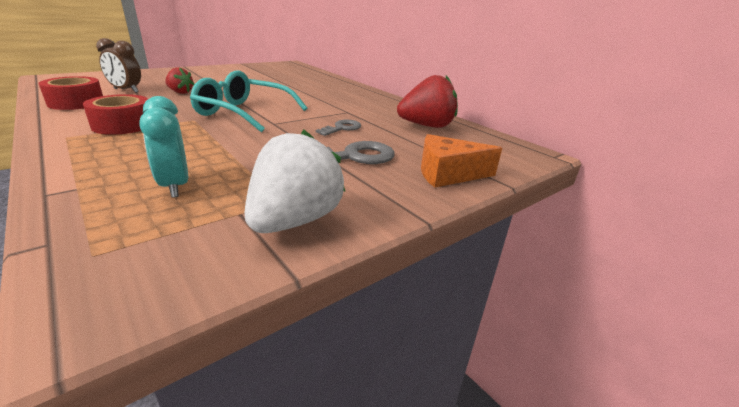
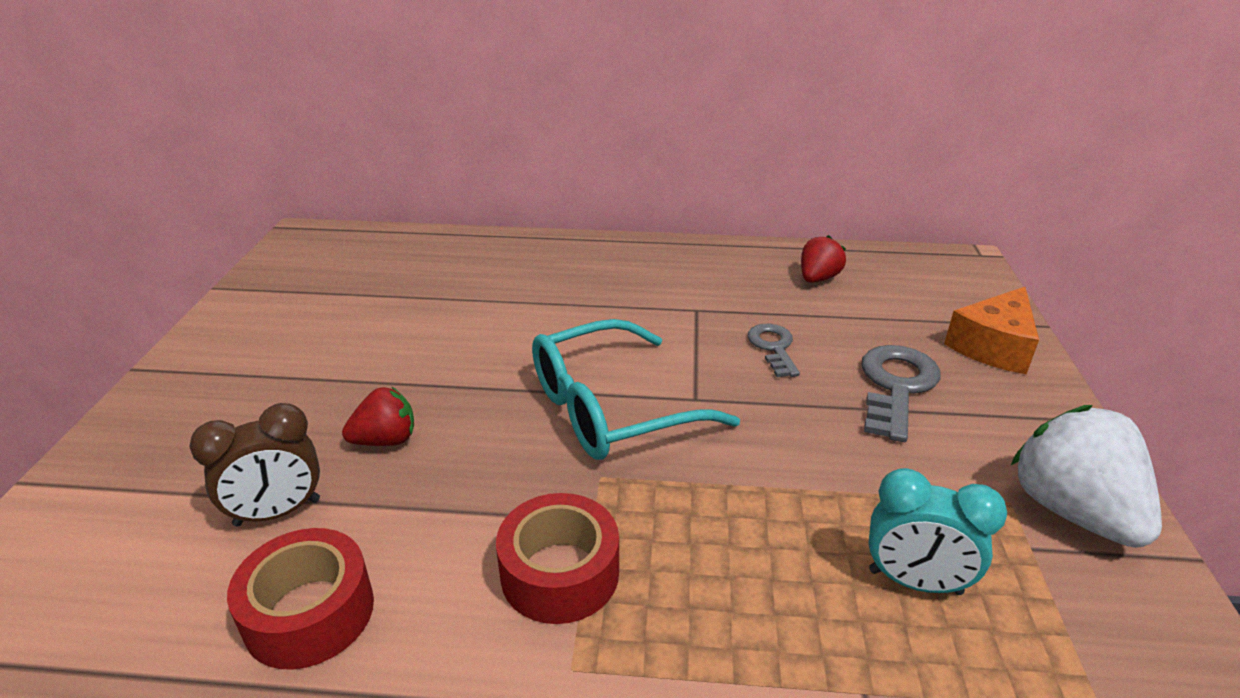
camera: 45 degrees left, 5 degrees up
red strawberry [397,75,458,128] -> red strawberry [801,235,846,283], size x0.56

